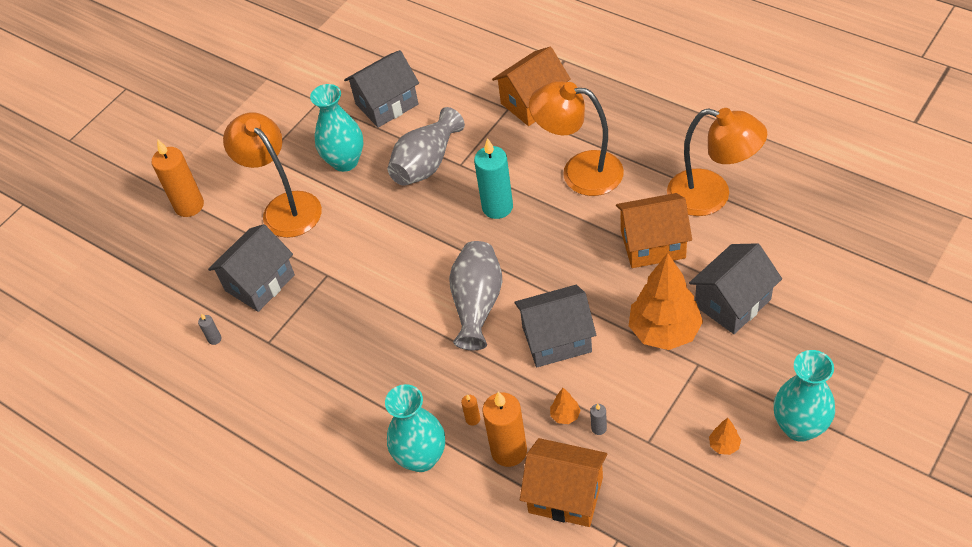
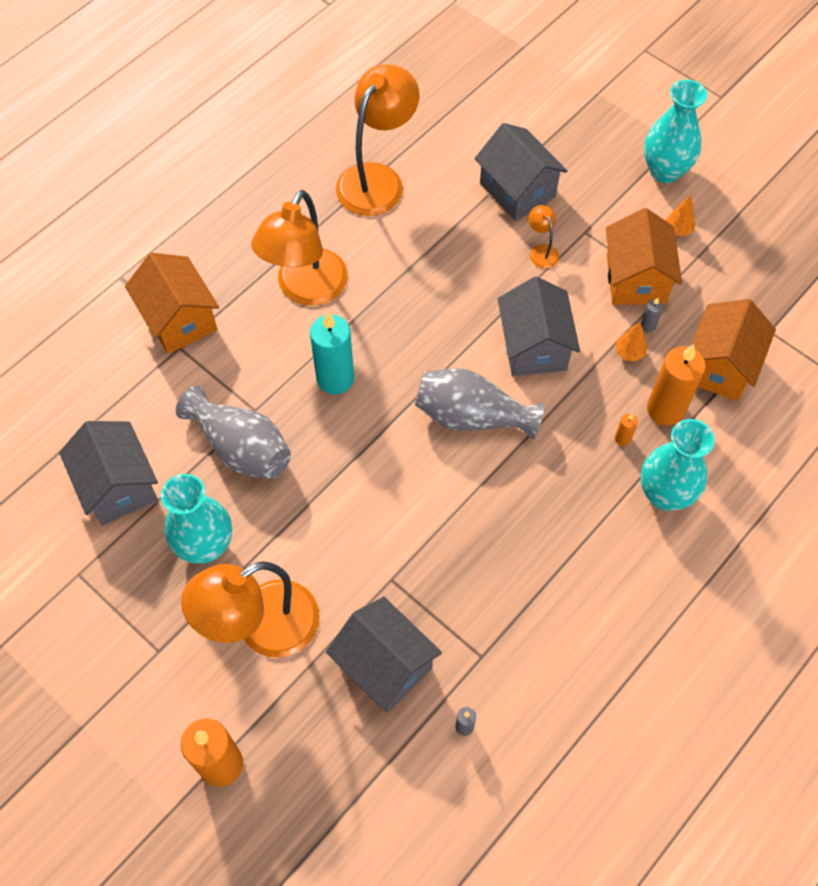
camera: 90 degrees left, 10 degrees up
orange house [616,193,692,268] -> orange house moved to [606,208,682,305]
orange tree [629,253,703,350] -> orange lamp [529,205,559,269]

